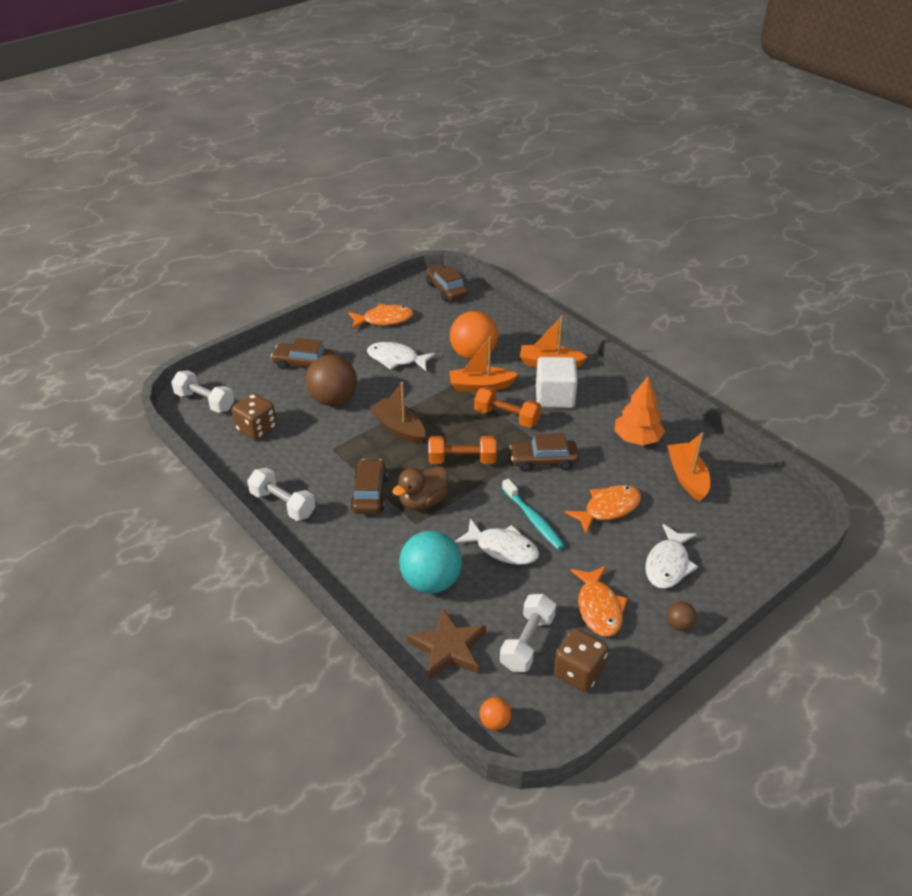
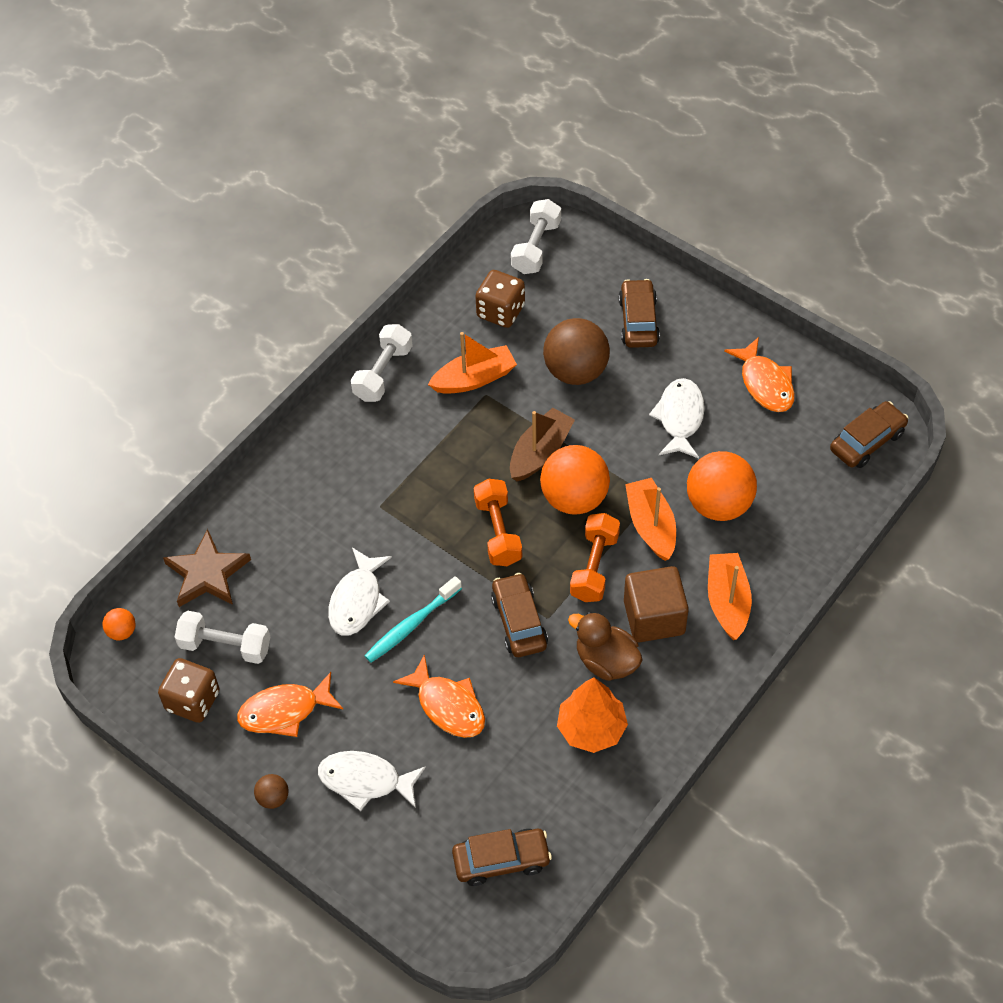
camera: 80 degrees right, 15 degrees up
brown car [351,459,388,514] -> brown car moved to [452,829,552,886]
brown duck [392,466,448,510] -> brown duck moved to [568,612,642,681]
turquoise ball [399,531,462,594] -> none
white cube [536,357,578,408] -> brown cube [624,566,689,642]
orange boat [667,432,710,501] -> orange boat moved to [428,332,517,394]
none -> orange ball [540,445,610,515]

